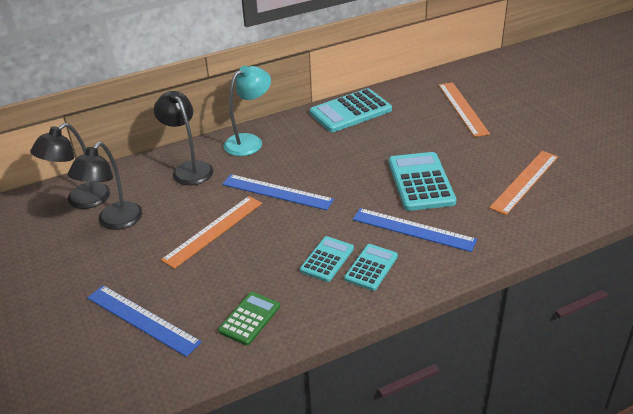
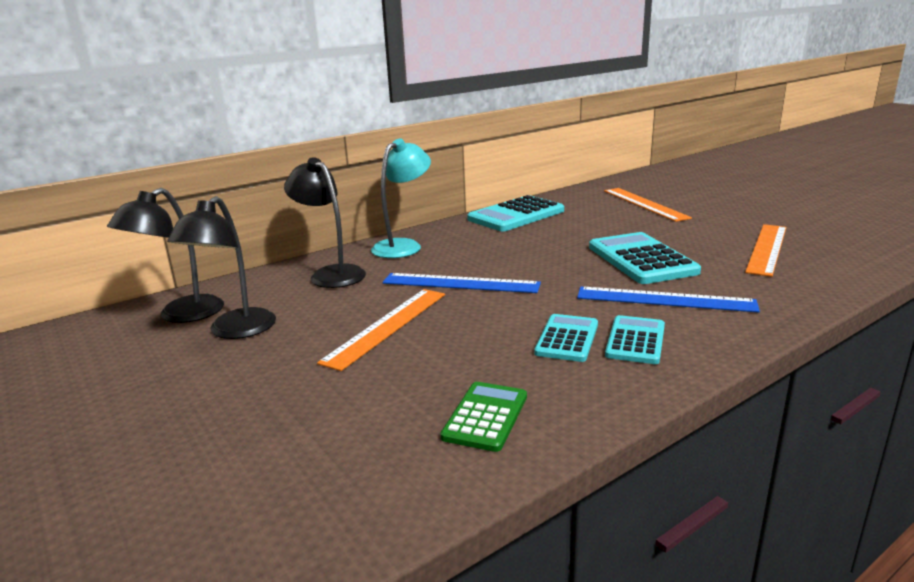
camera: 10 degrees left, 15 degrees down
blue ruler [87,285,202,357] -> none

